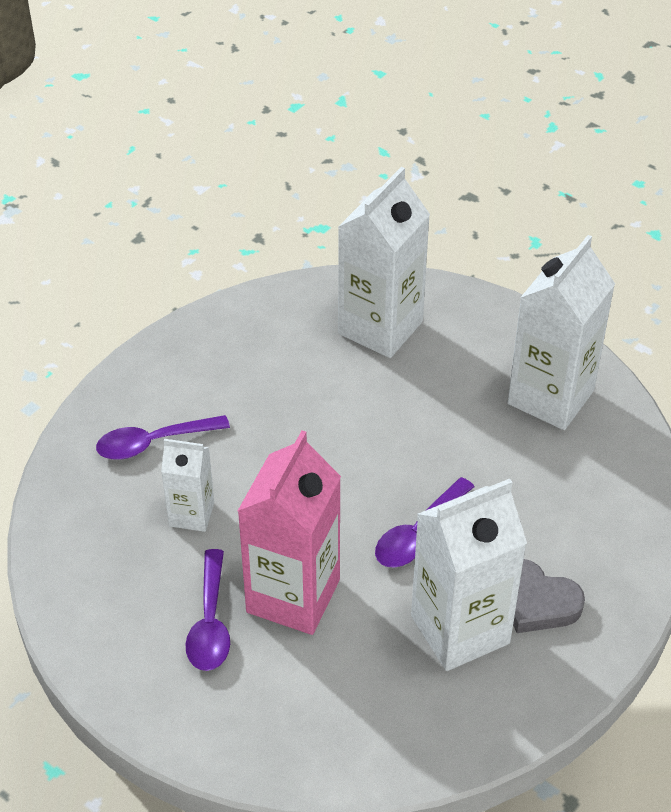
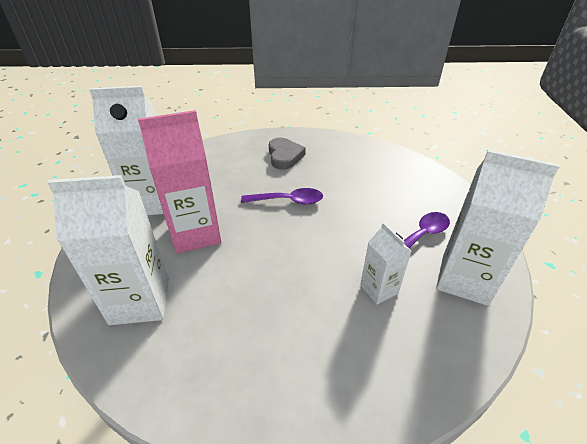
camera: 130 degrees left, 5 degrees down
purple spoon [96,415,230,460] -> none
pink carton [238,430,341,635] -> pink carton moved to [138,110,221,253]
white carton [411,479,527,671] -> white carton moved to [436,150,560,306]

